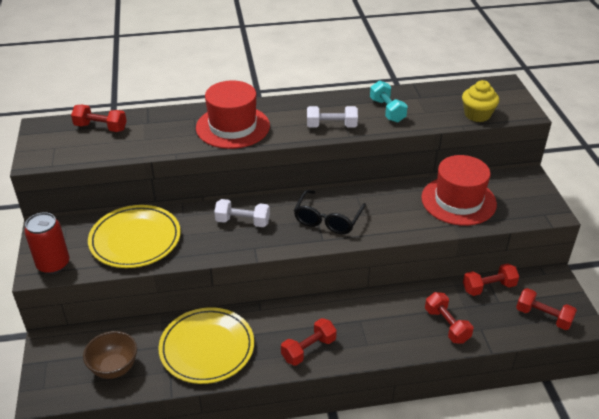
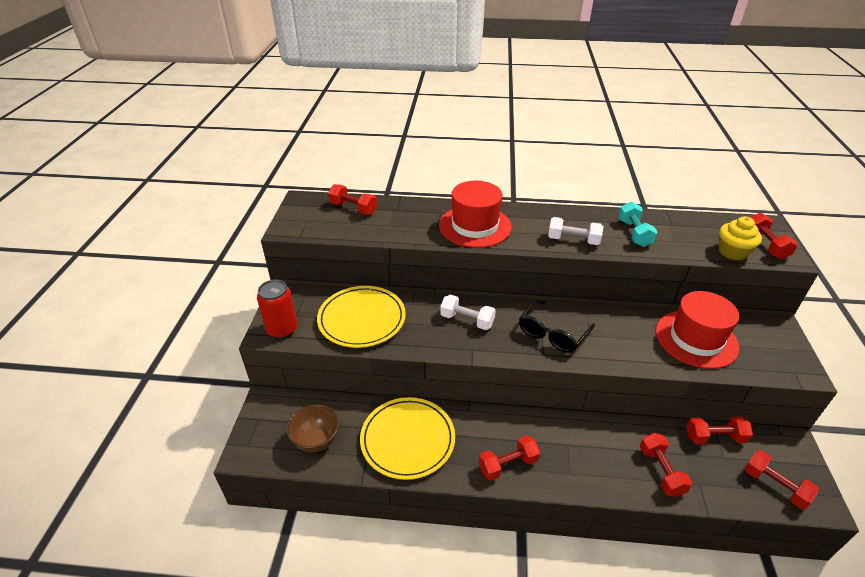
camera: 15 degrees right, 0 degrees up
none -> red dumbbell [750,213,798,259]

